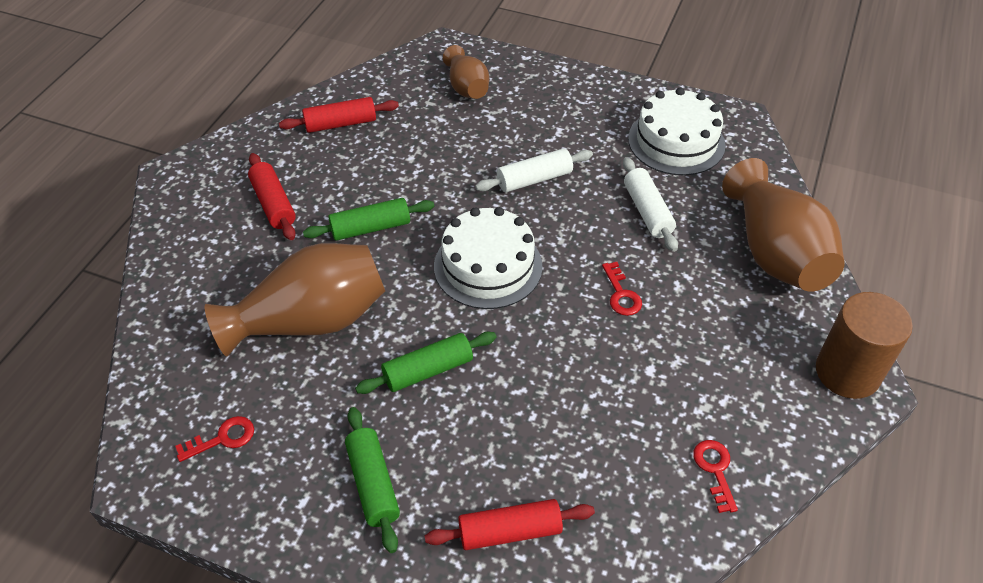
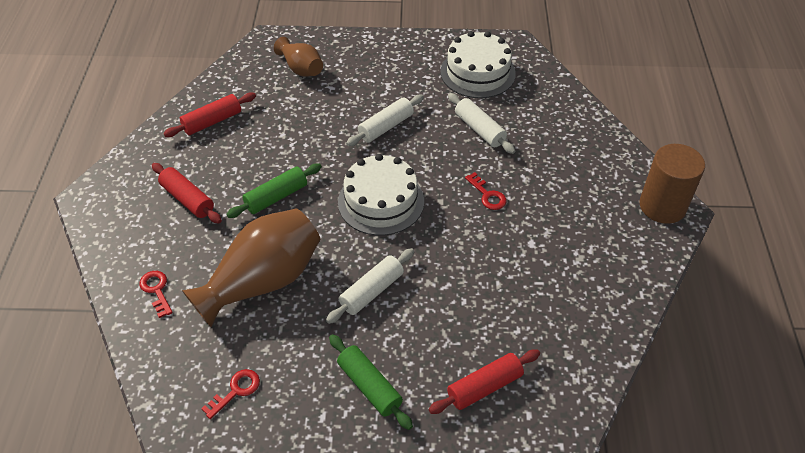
camera: 20 degrees left, 0 degrees up
green rolling pin [355,332,497,394] -> white rolling pin [326,248,415,324]
red key [693,440,738,513] -> red key moved to [140,271,173,318]
brown vase [722,158,845,292] -> none

